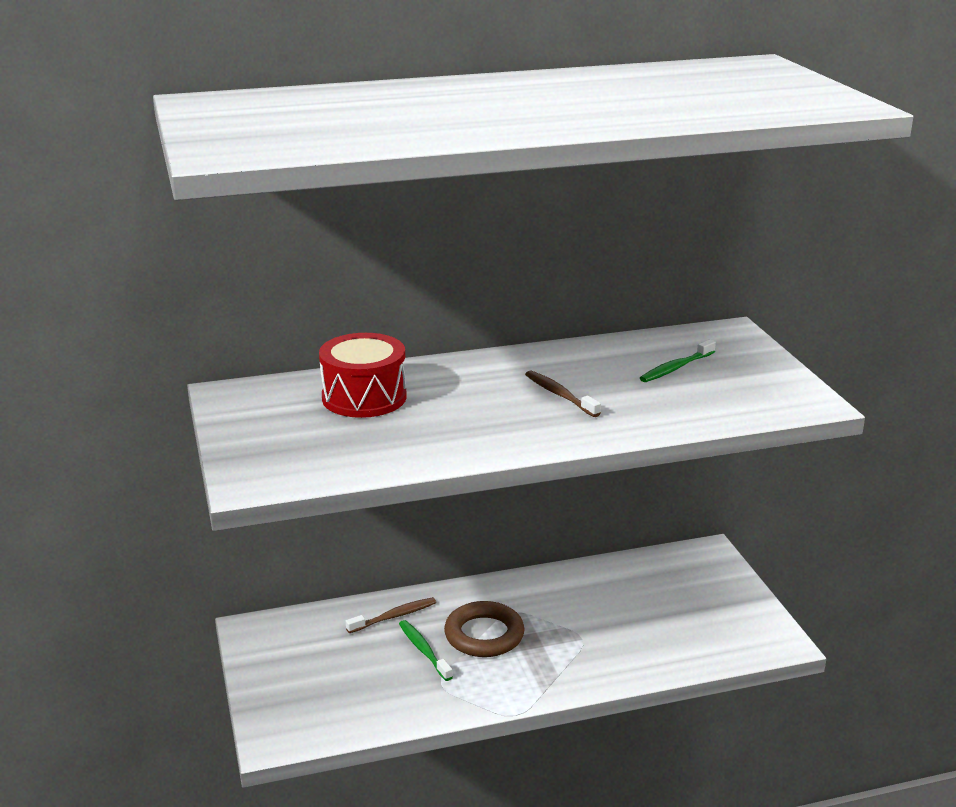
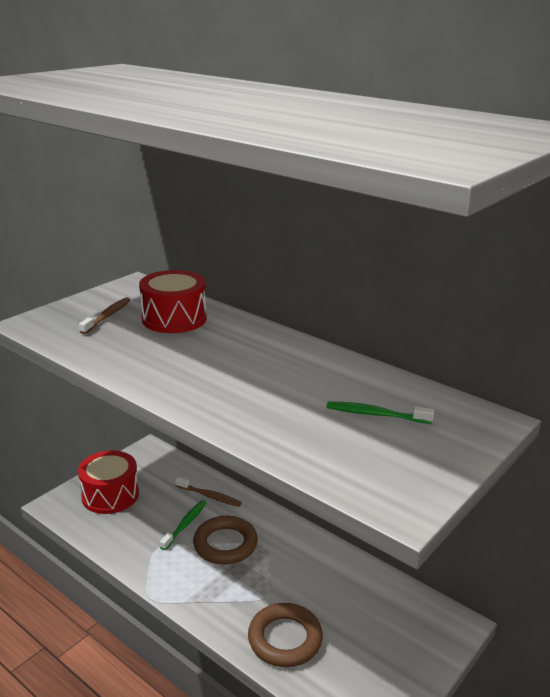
camera: 55 degrees right, 0 degrees up
brown toothbrush [525,370,601,417] -> brown toothbrush moved to [79,297,130,334]
none -> red drum [78,450,139,514]
none -> brown ring [248,603,323,667]

